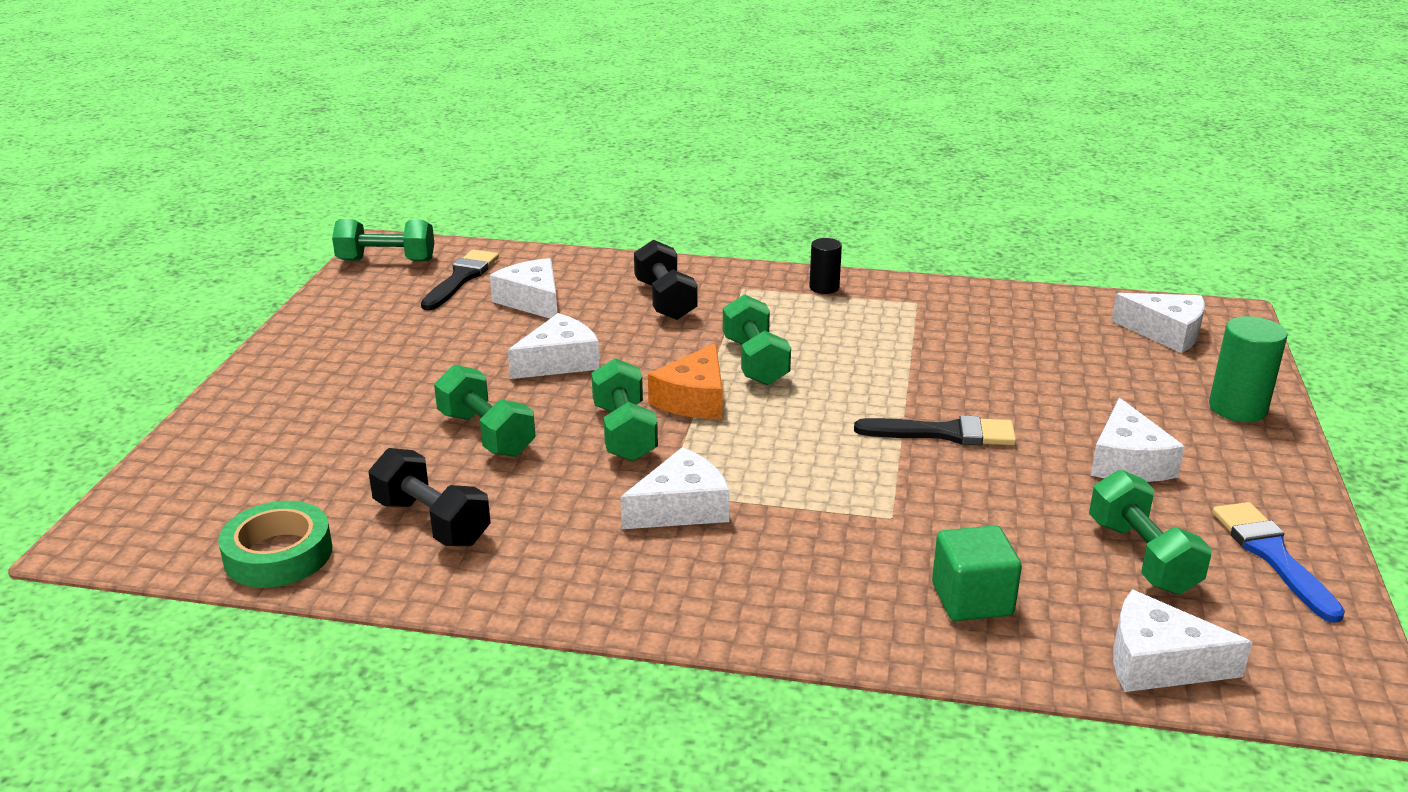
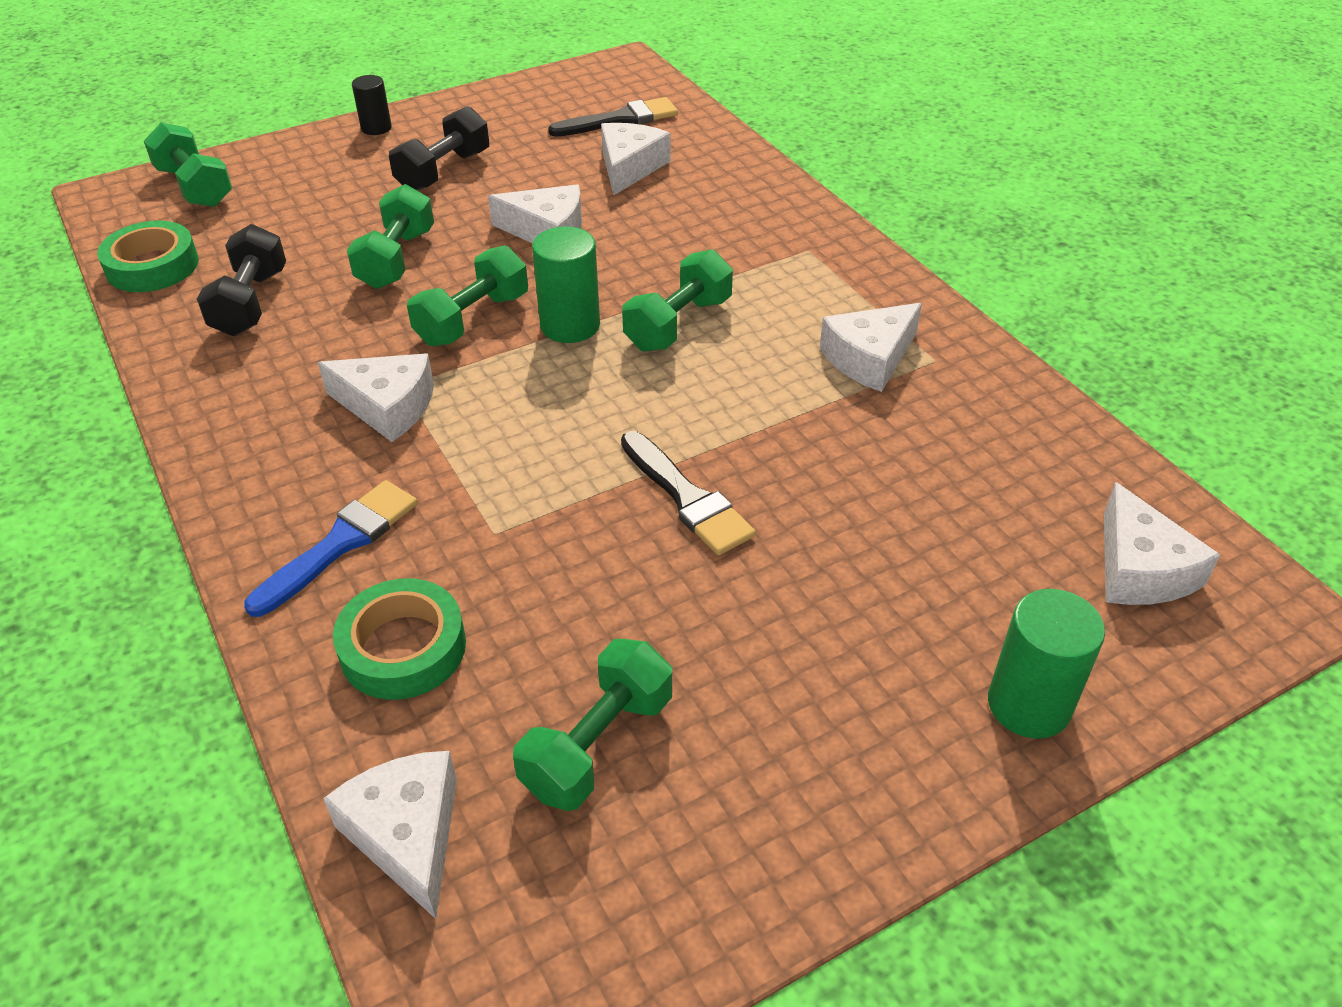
camera: 50 degrees right, 15 degrees up
green dumbbell [332,219,434,262] -> green dumbbell moved to [144,122,232,207]
black dumbbell [634,240,698,320] -> black dumbbell moved to [389,106,489,191]
orange cheese [648,343,723,419] -> green cylinder [532,226,600,343]
black cylinder [809,238,842,294] -> black cylinder moved to [352,75,392,135]
green cube [932,525,1022,621] -> green tape [333,578,466,700]
white cheese [1091,398,1185,482] -> white cheese moved to [820,303,922,392]
blue brush [1212,502,1345,623] -> blue brush moved to [244,480,418,617]

